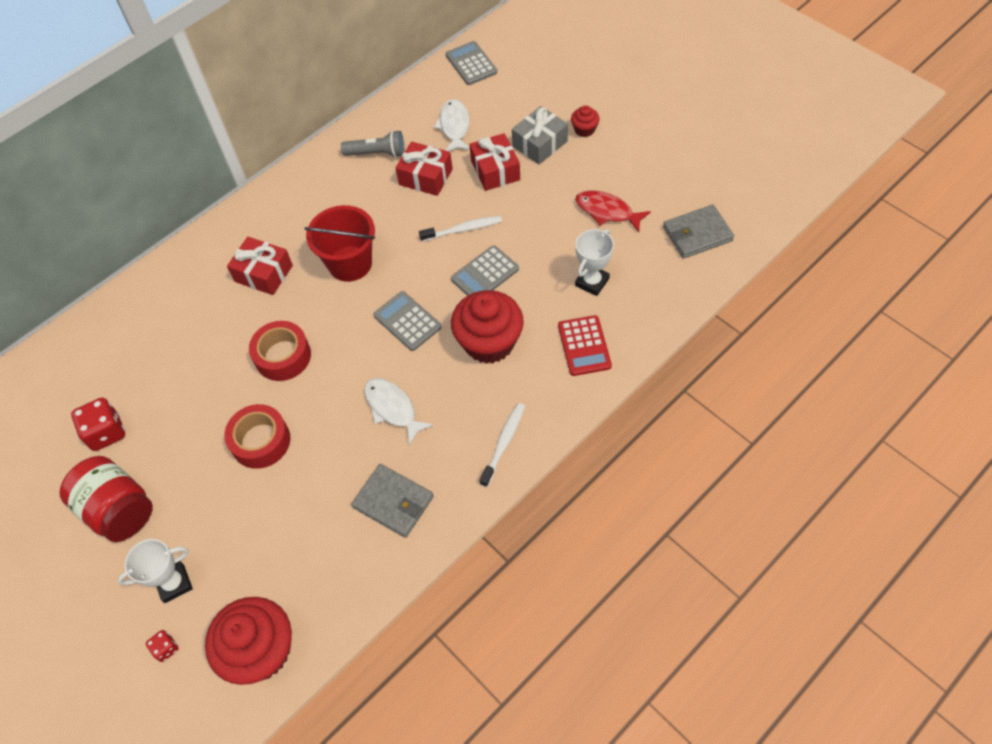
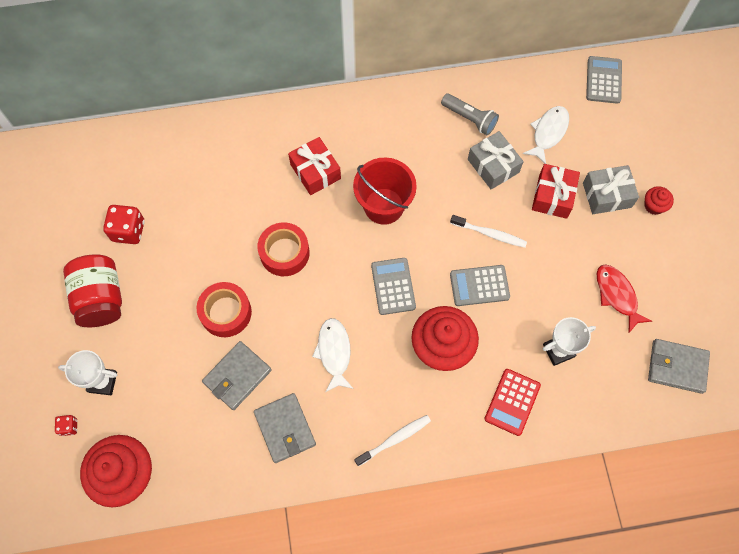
camera: 30 degrees right, 10 degrees up
red gift [395,141,453,196] -> grey gift [468,131,524,189]
none -> grey wallet [202,341,272,410]

